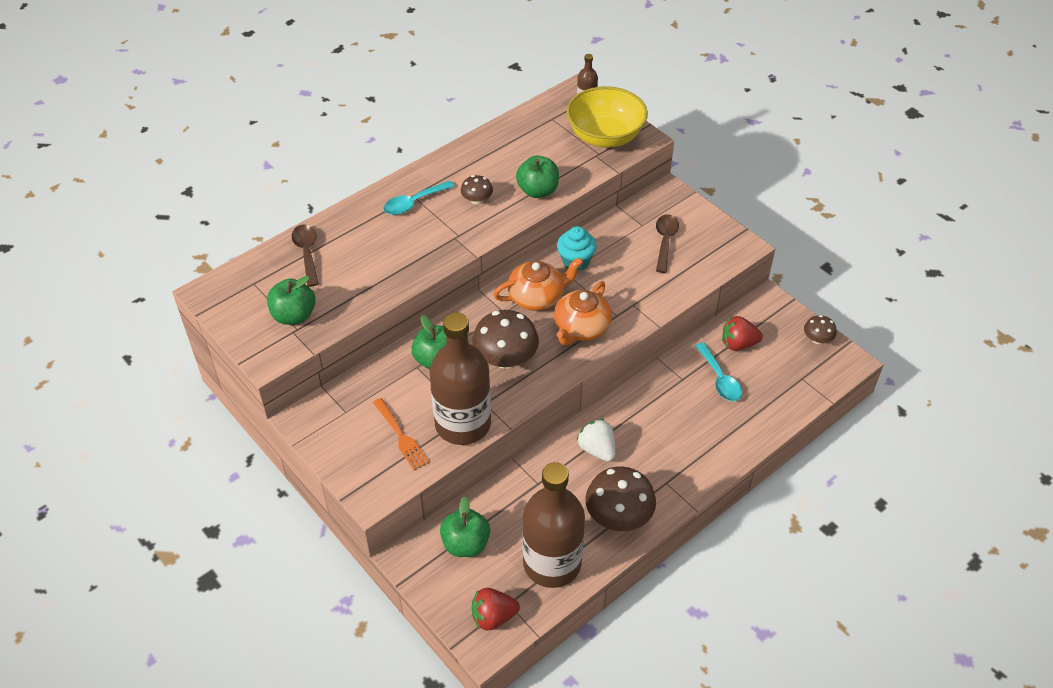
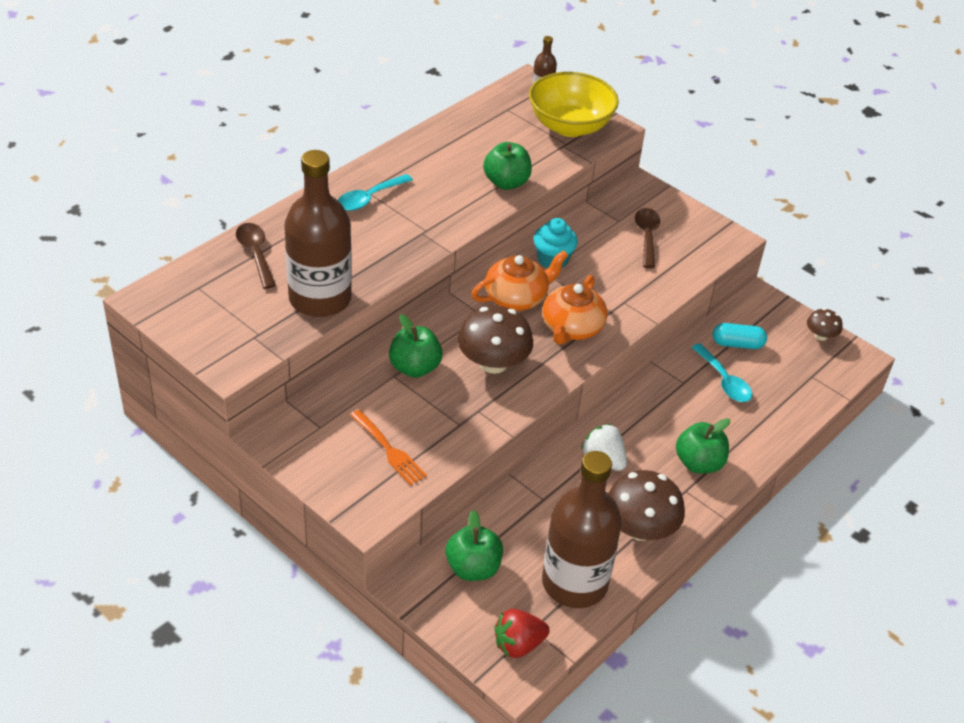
camera: 10 degrees left, 5 degrees down
green apple [267,276,315,325] -> green apple moved to [676,418,730,474]
brown bottle [429,312,491,445] -> brown bottle moved to [284,150,352,317]
brown mushroom [461,175,493,205] -> none
red strawberry [722,316,763,351] -> turquoise capsule [713,323,767,349]

